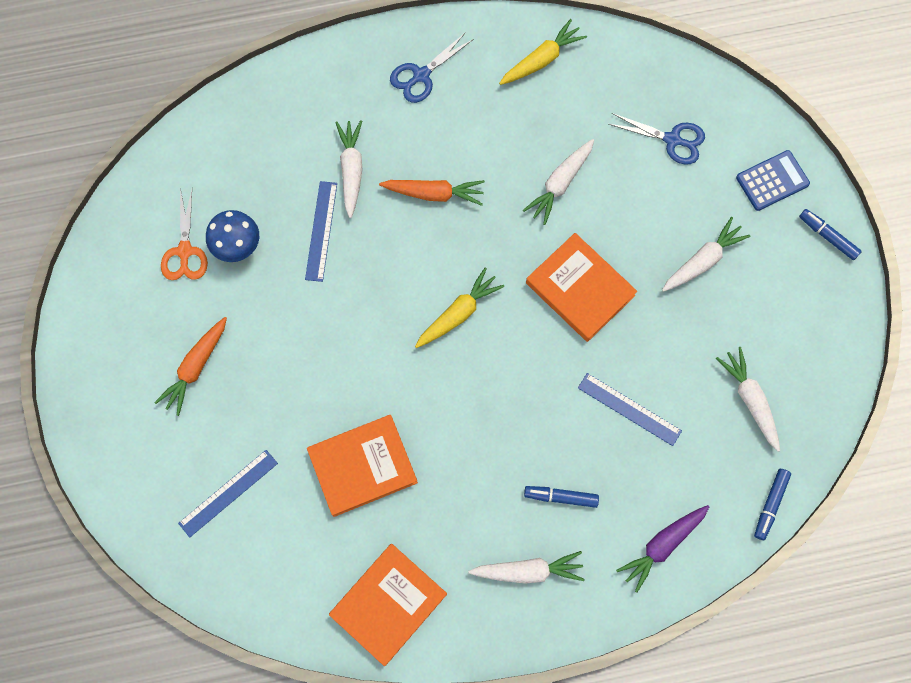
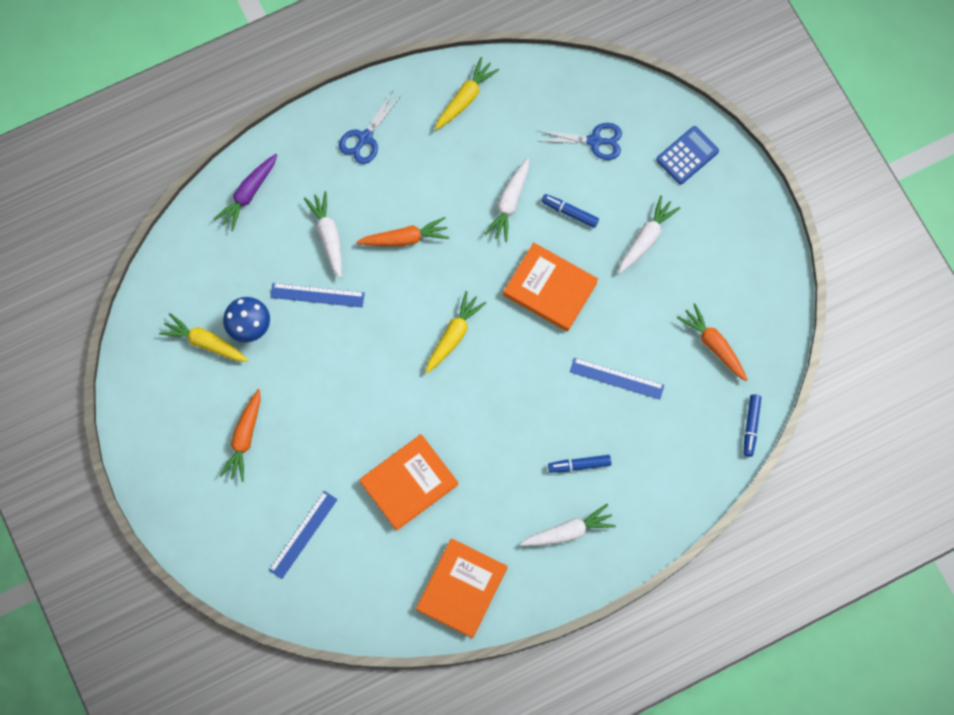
camera: 15 degrees left, 0 degrees up
orange scissors [161,188,208,280] -> yellow carrot [159,313,248,362]
blue ruler [305,181,337,282] -> blue ruler turned 75 degrees counterclockwise [270,283,365,307]
purple carrot [616,505,709,593] -> purple carrot moved to [214,154,277,231]
white carrot [716,347,780,452] -> orange carrot [677,303,748,381]
blue marker [799,209,862,260] -> blue marker moved to [541,194,599,228]

